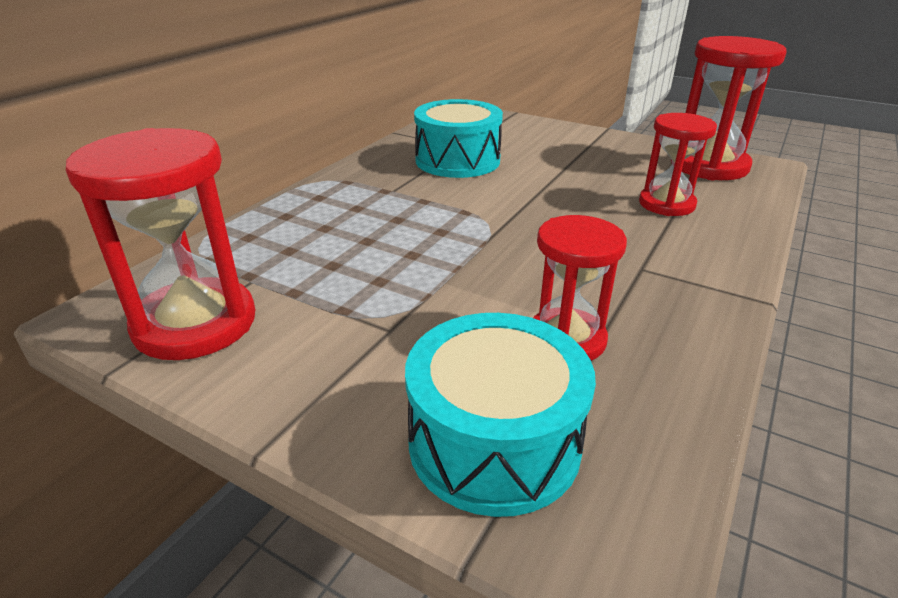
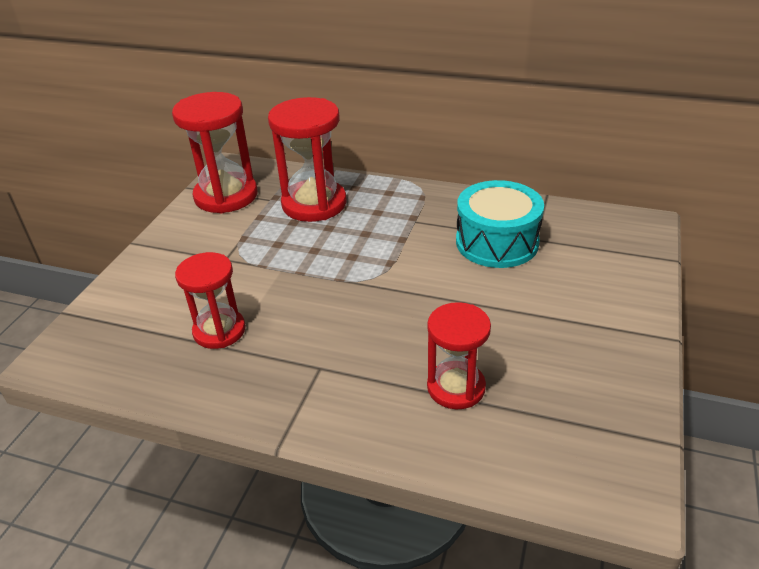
camera: 80 degrees right, 5 degrees up
turquoise drum [405,313,596,517] -> none
red hourglass [671,36,786,180] -> red hourglass moved to [268,97,346,222]

